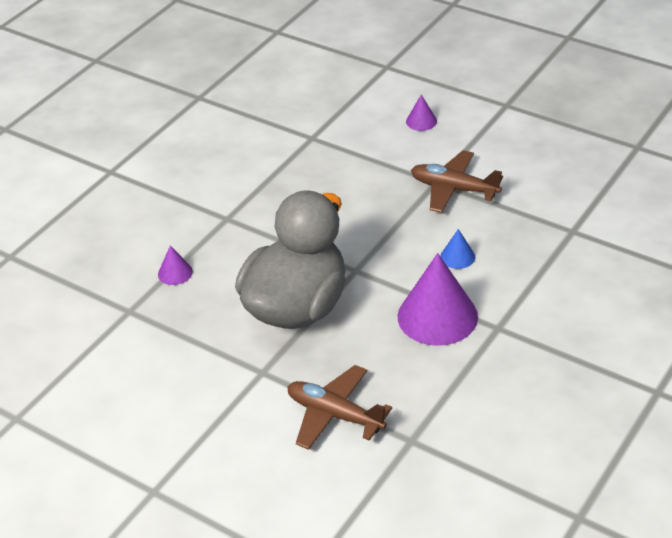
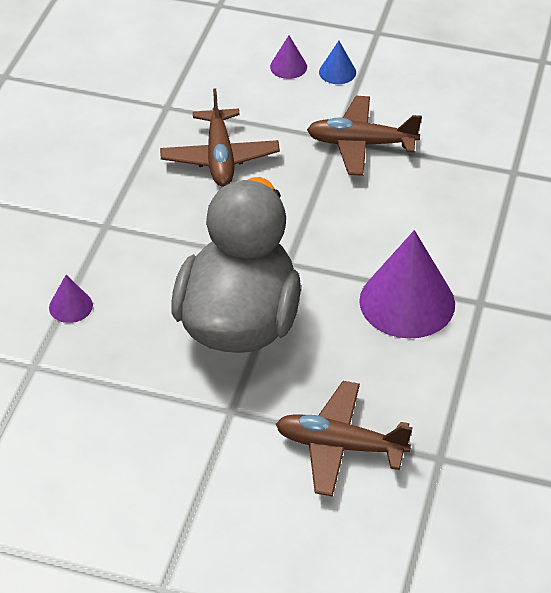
camera: 20 degrees left, 5 degrees up
blue cone [440,229,475,269] -> blue cone moved to [319,41,356,84]
none -> brown plane [160,88,280,187]

